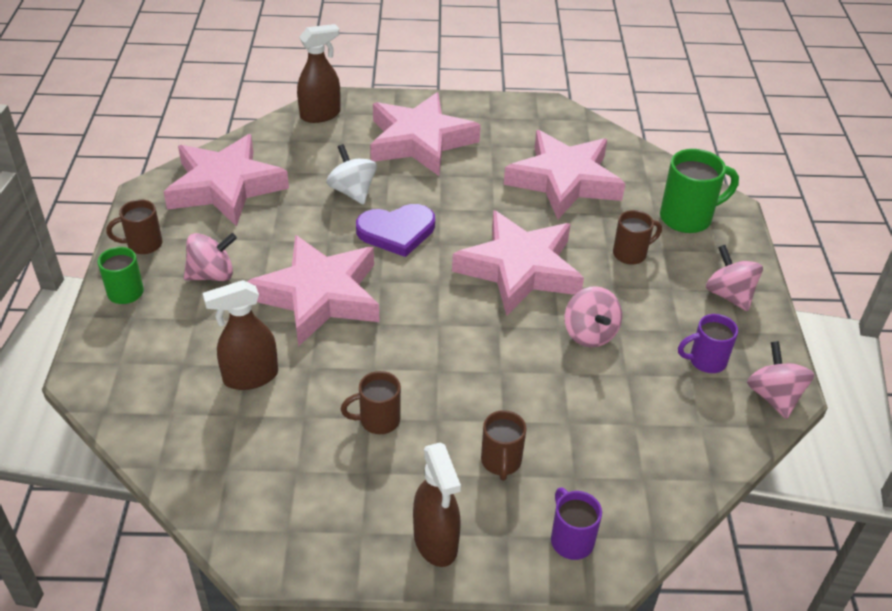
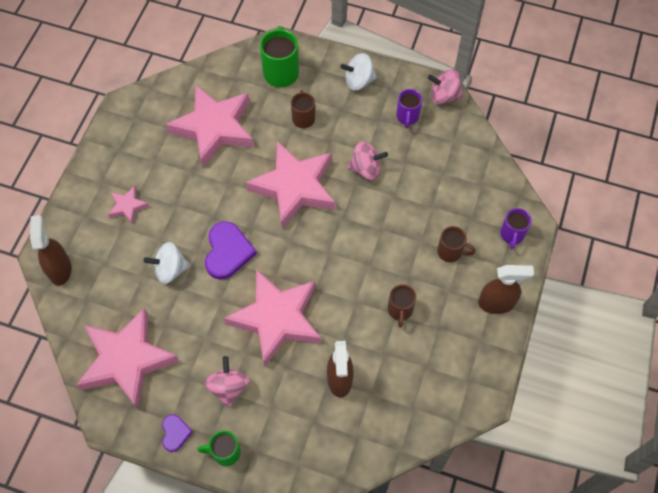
camera: 70 degrees left, 20 degrees up
brown mug [106,199,162,254] -> purple heart [162,414,193,452]
pink star [370,92,481,176] -> pink star [108,186,149,225], size x0.44
purple mug [551,488,602,560] -> purple mug turned 75 degrees counterclockwise [500,208,531,250]
pink spinning top [706,245,763,311] -> white spinning top [340,53,377,91]

